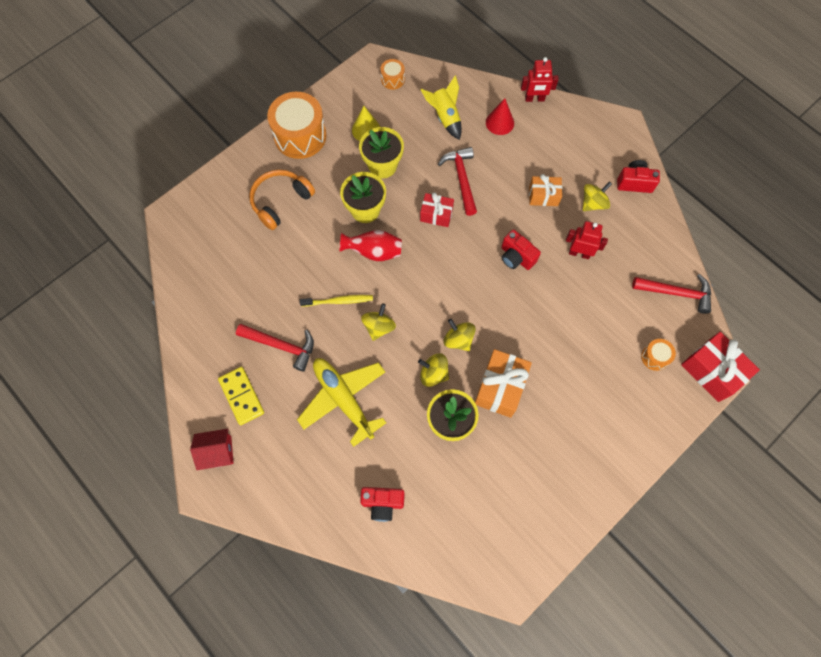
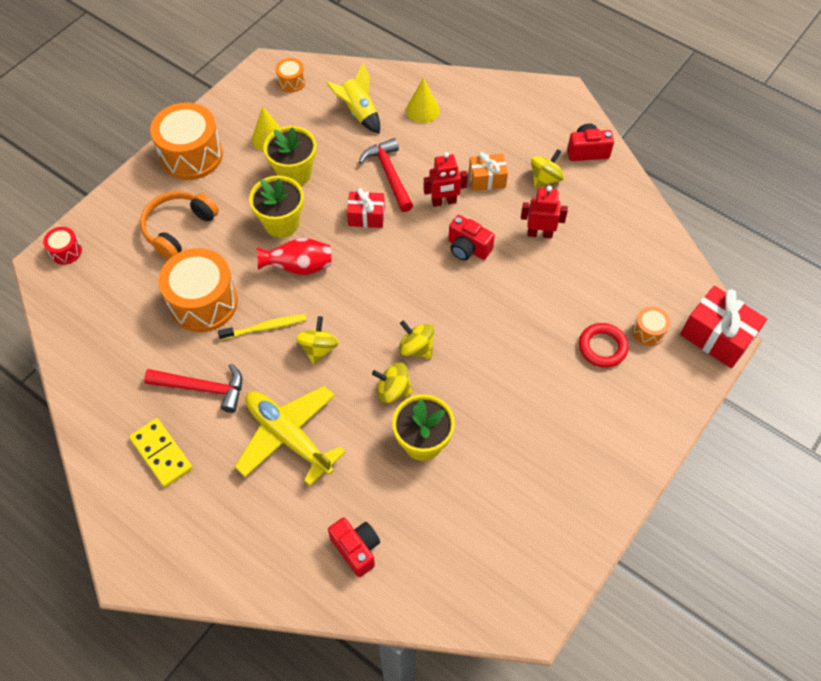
camera: 10 degrees left, 10 degrees down
red house [190,429,234,470] -> none
red camera [360,487,405,522] -> red camera turned 120 degrees counterclockwise [328,518,380,577]
orange gift [475,349,532,418] -> none
red cone [486,98,514,135] -> yellow cone [406,77,440,123]
red robot [521,57,559,102] -> red robot moved to [424,152,468,207]
red hammer [632,274,711,314] -> none
none -> red drum [43,227,82,265]
none -> orange drum [158,248,238,332]
none -> red ring [579,323,629,368]

